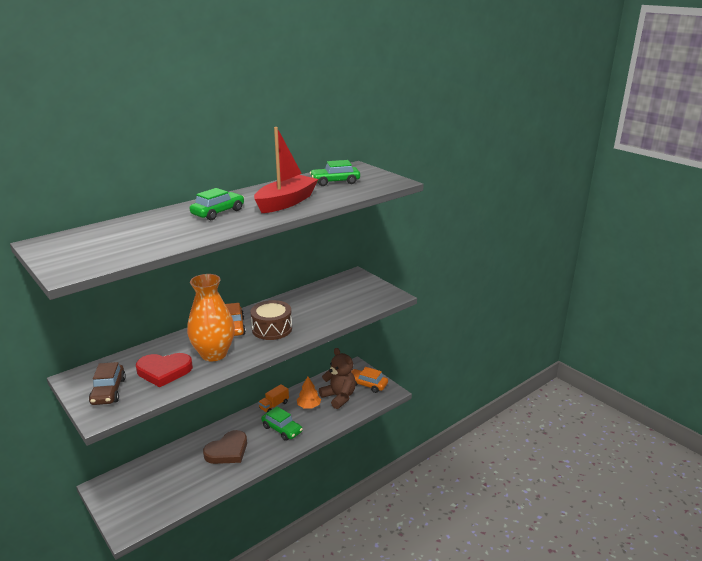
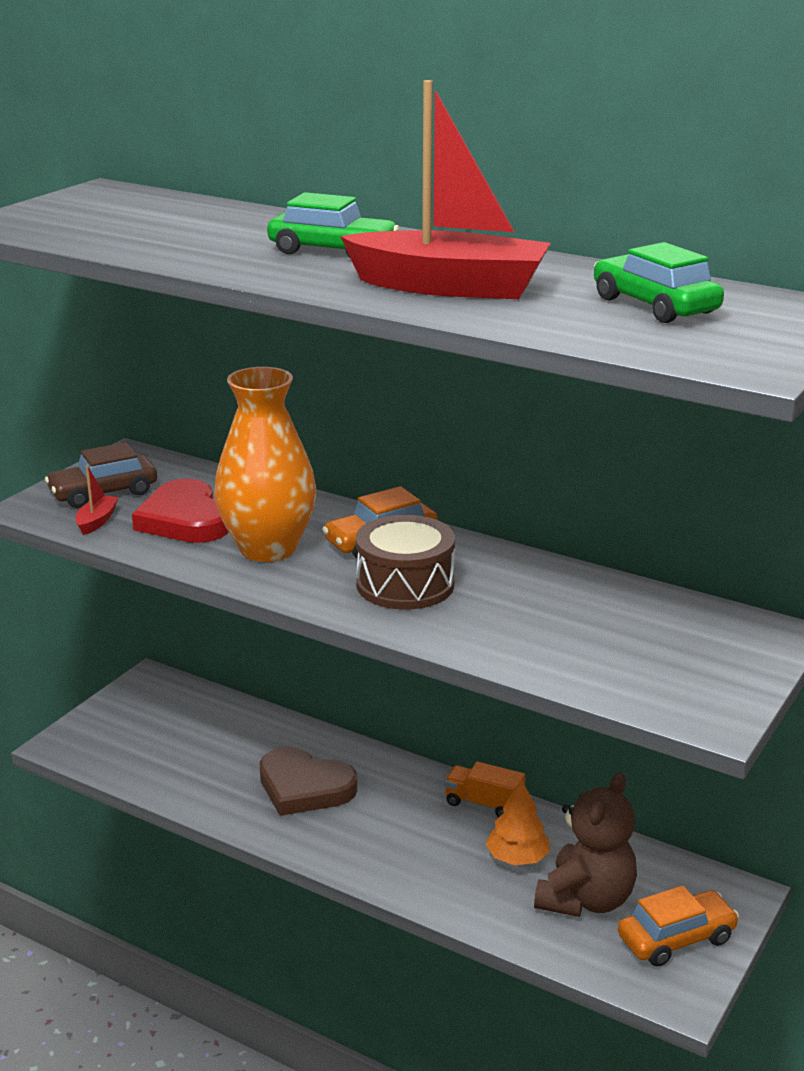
camera: 70 degrees right, 0 degrees up
green car [261,406,303,441] -> none
orange car [351,367,388,393] -> orange car turned 60 degrees clockwise [618,885,739,967]
none -> red boat [75,465,119,535]

